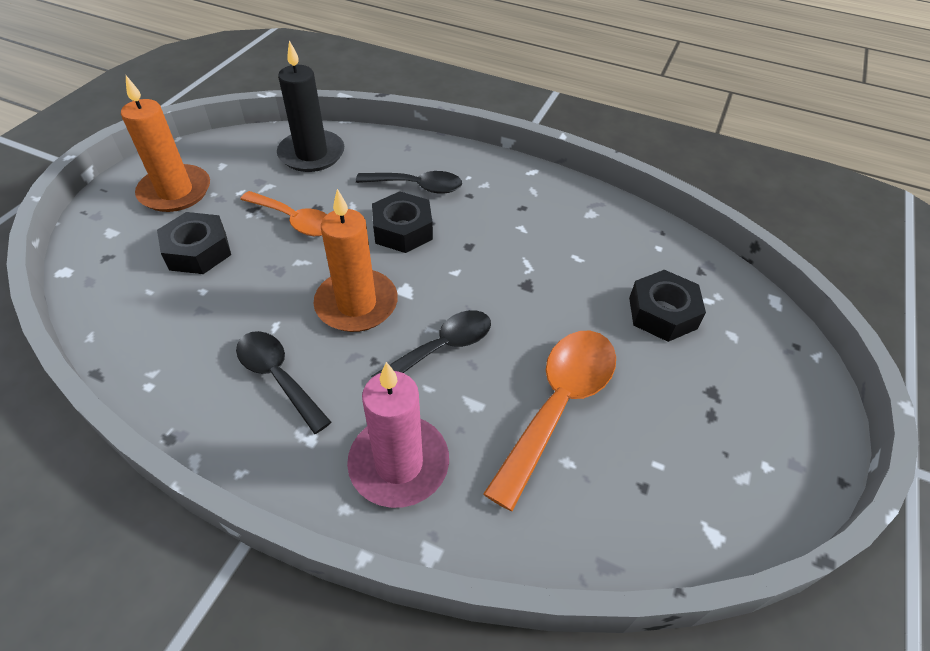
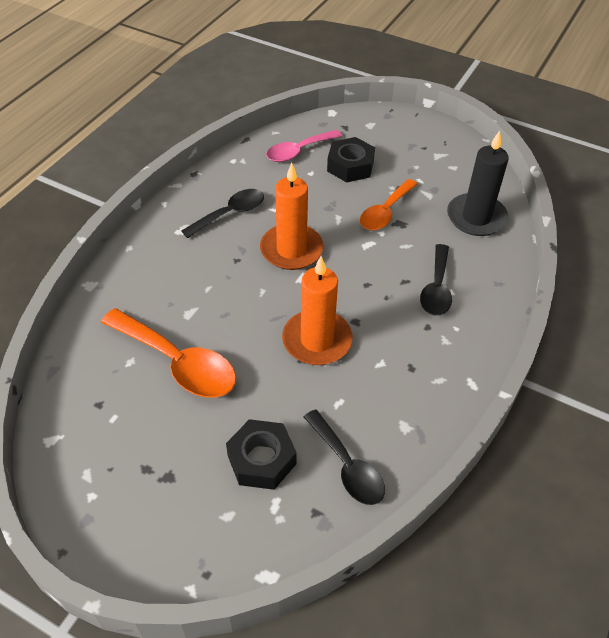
camera: 95 degrees right, 0 degrees up
orange candle [121,76,210,212] -> orange candle moved to [282,256,353,365]
pink candle [347,362,449,508] -> none
black spoon [371,310,491,377] -> black spoon moved to [304,409,385,505]
black nut [372,191,433,253] -> none
none -> pink spoon [266,130,342,162]

